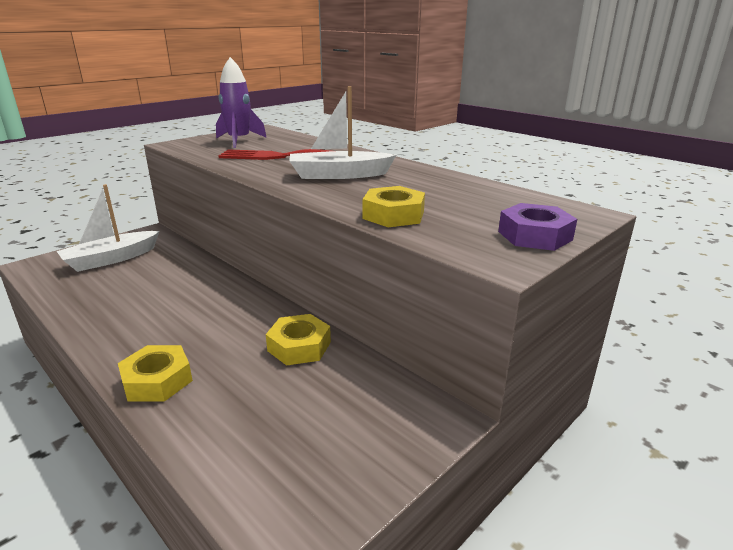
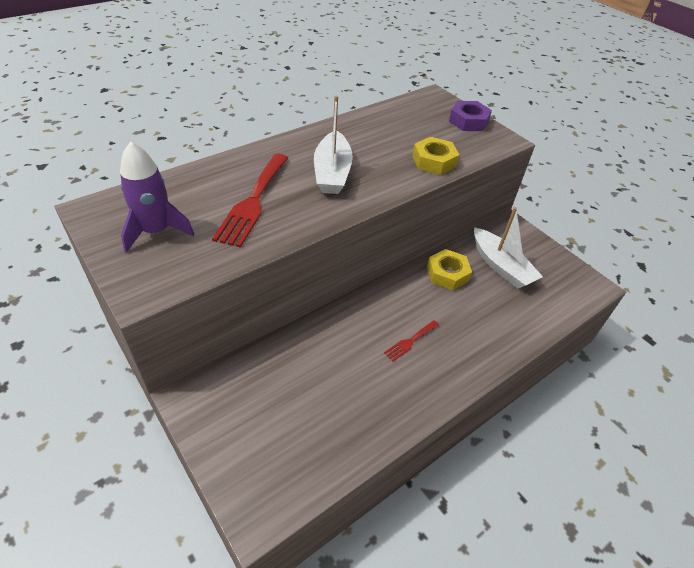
camera: 85 degrees left, 20 degrees up
white boat [57,184,160,272] -> white boat moved to [474,207,543,289]
yellow nut [118,345,193,402] -> none
none -> red fork [384,320,439,362]

